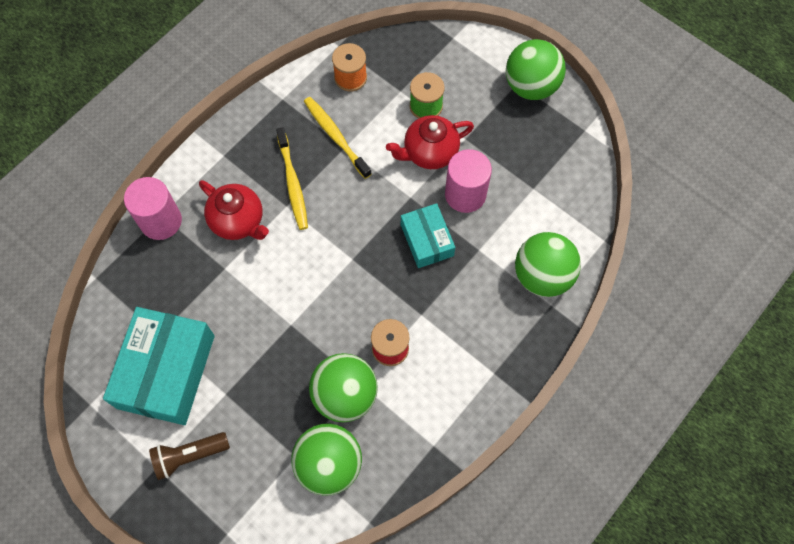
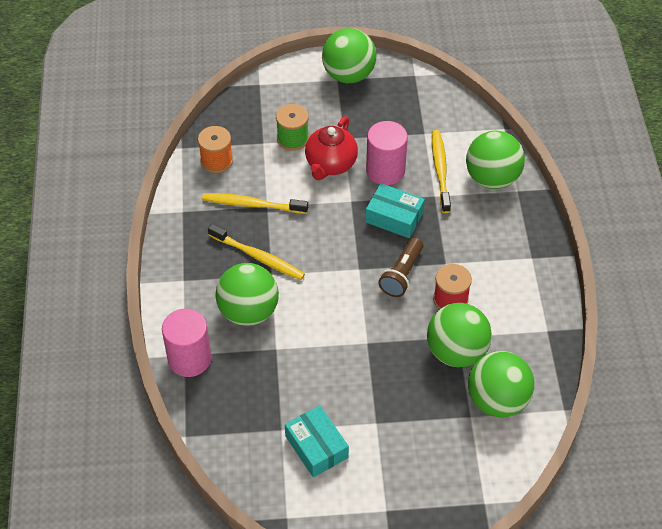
camera: 45 degrees left, 15 degrees down
turquoise box [103,307,215,425] -> turquoise box [285,405,349,477], size x0.56
brown flashlight [149,432,230,480] -> brown flashlight moved to [378,237,424,297]
red teapot [199,180,269,240] -> green ball [215,263,279,326]
none -> yellow toothbrush [432,130,451,213]

